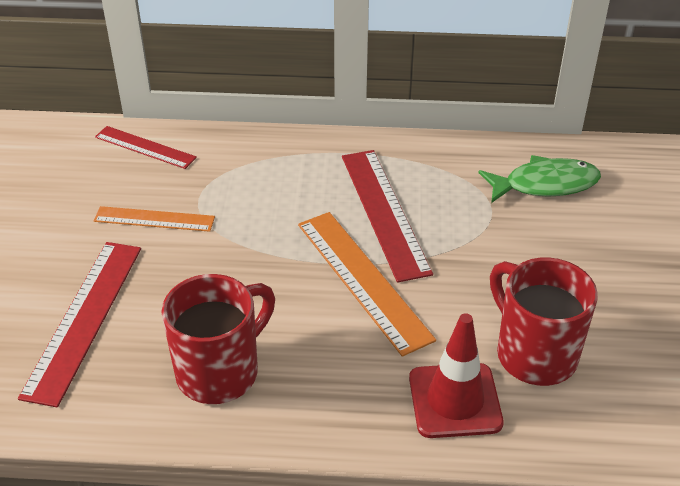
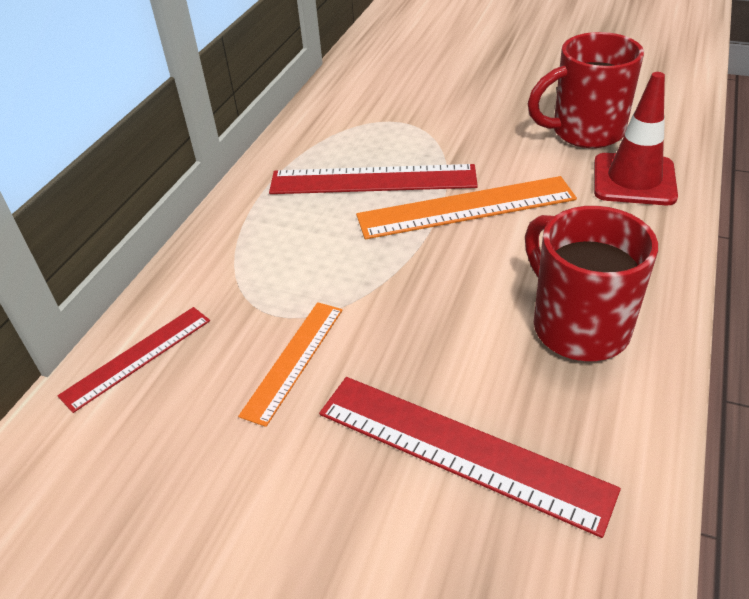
camera: 70 degrees left, 0 degrees up
green fish [478,155,601,203] -> none

